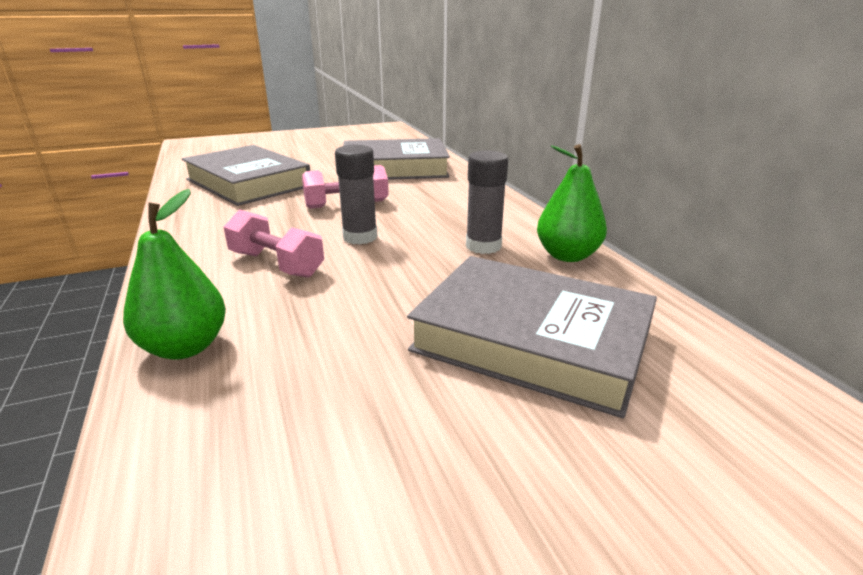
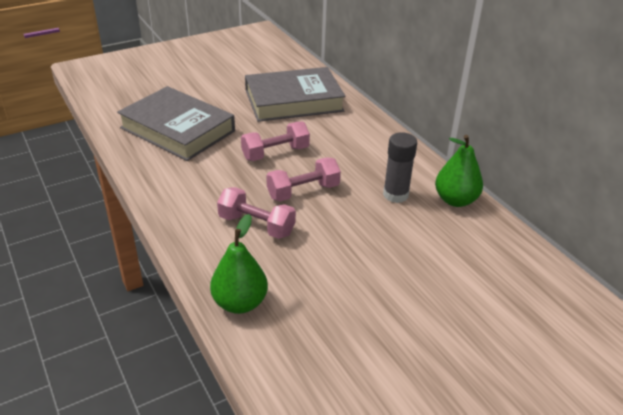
camera: 10 degrees left, 10 degrees up
grey glue stick [335,145,378,244] -> pink dumbbell [266,157,341,202]
grey book [407,256,657,418] -> none

